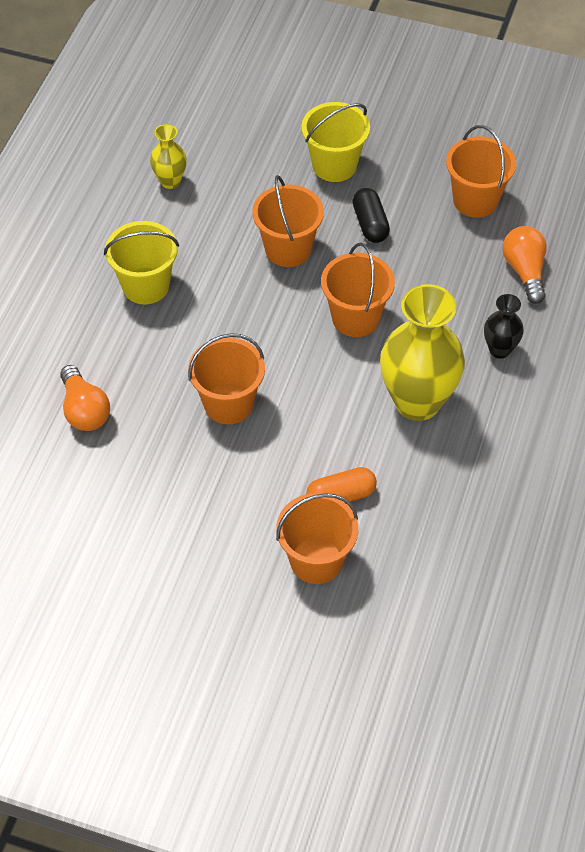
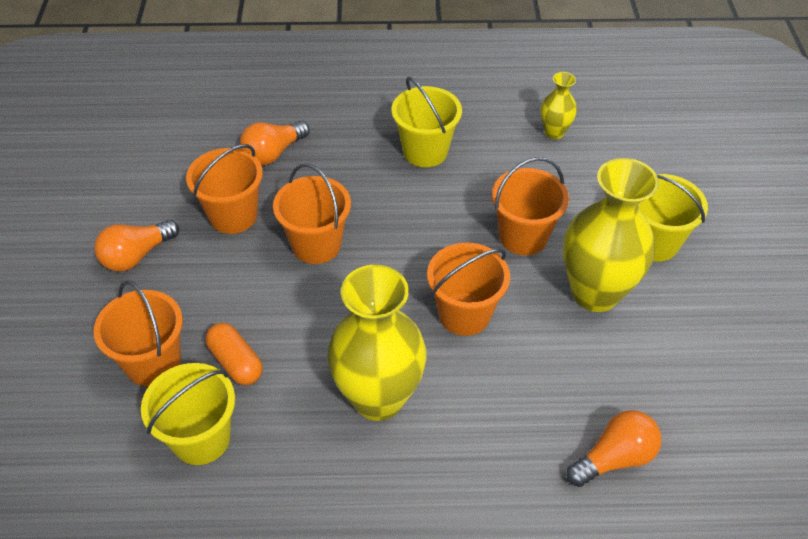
camera: 70 degrees right, 5 degrees down
black capsule [353,188,390,243] -> yellow vase [563,158,659,312]
orange bucket [446,125,516,218] -> orange bucket moved to [186,144,263,234]
black vase [484,294,524,359] -> none
none -> orange light bulb [94,220,179,272]
none -> yellow bucket [141,363,235,465]

